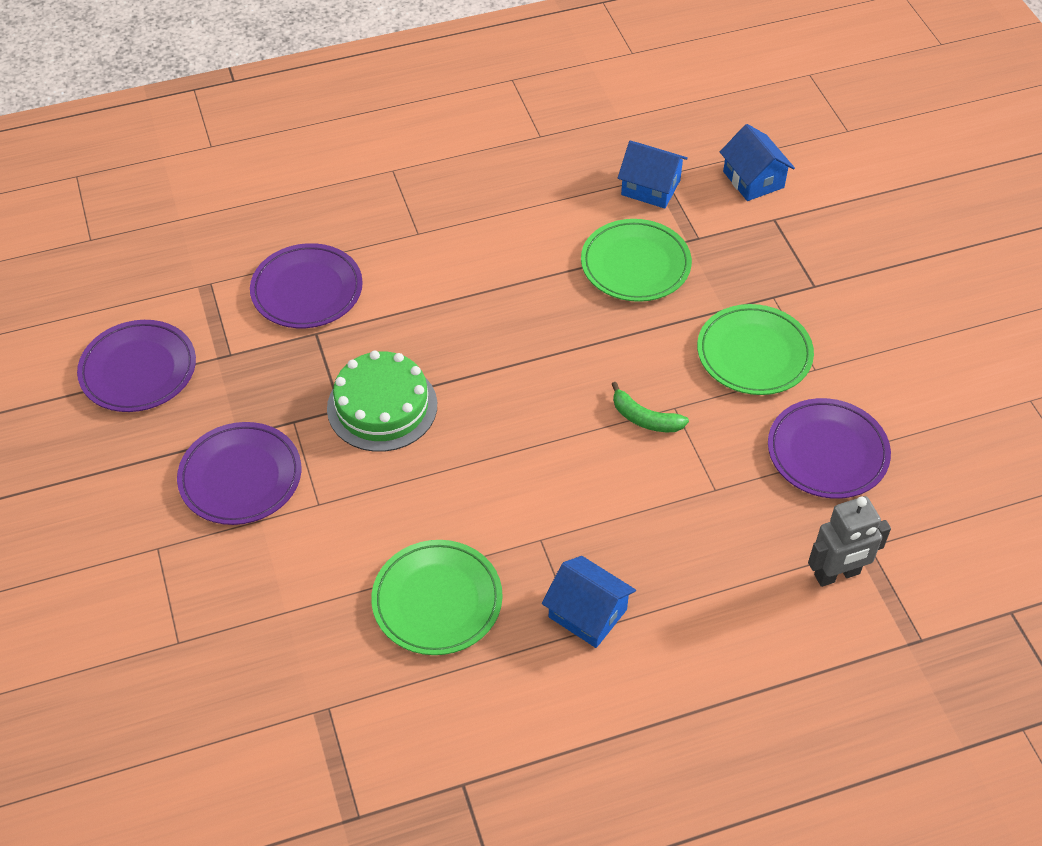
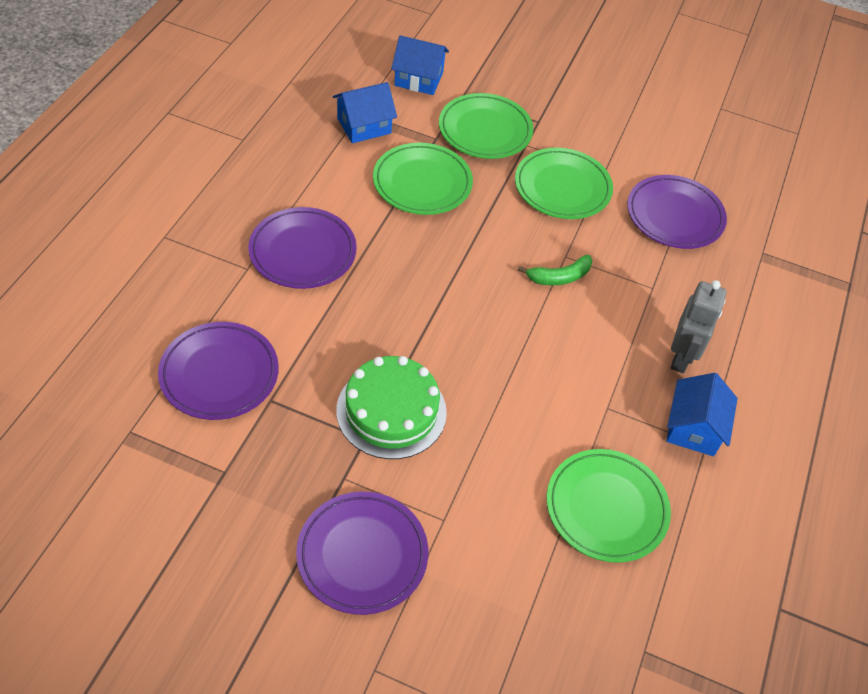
camera: 55 degrees left, 0 degrees up
purple plate [77,320,196,412] -> purple plate moved to [248,207,357,289]
blue house [542,556,636,648] -> blue house turned 60 degrees counterclockwise [666,373,737,456]
grey robot [808,496,891,587] -> grey robot moved to [671,280,726,373]
none -> green plate [439,93,533,159]

